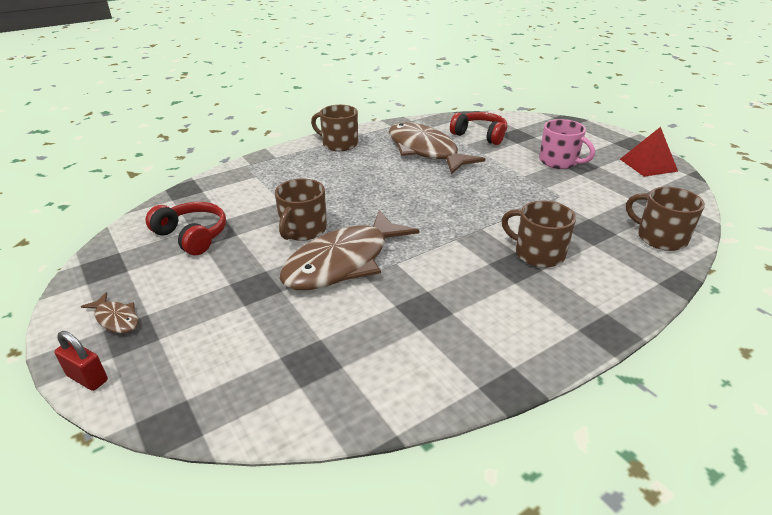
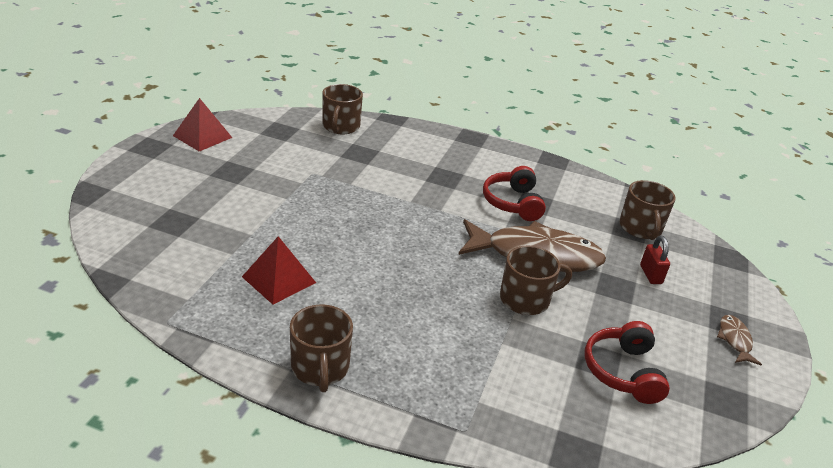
camera: 130 degrees left, 0 degrees up
red padlock [54,331,108,391] -> red padlock moved to [640,236,670,284]
brown fish [389,122,485,174] -> red pyramid [242,236,316,305]
red headphones [450,112,507,145] -> red headphones moved to [483,166,546,221]
brown mug [501,201,576,268] -> brown mug moved to [619,180,676,240]
pink mug [539,119,595,169] -> none

